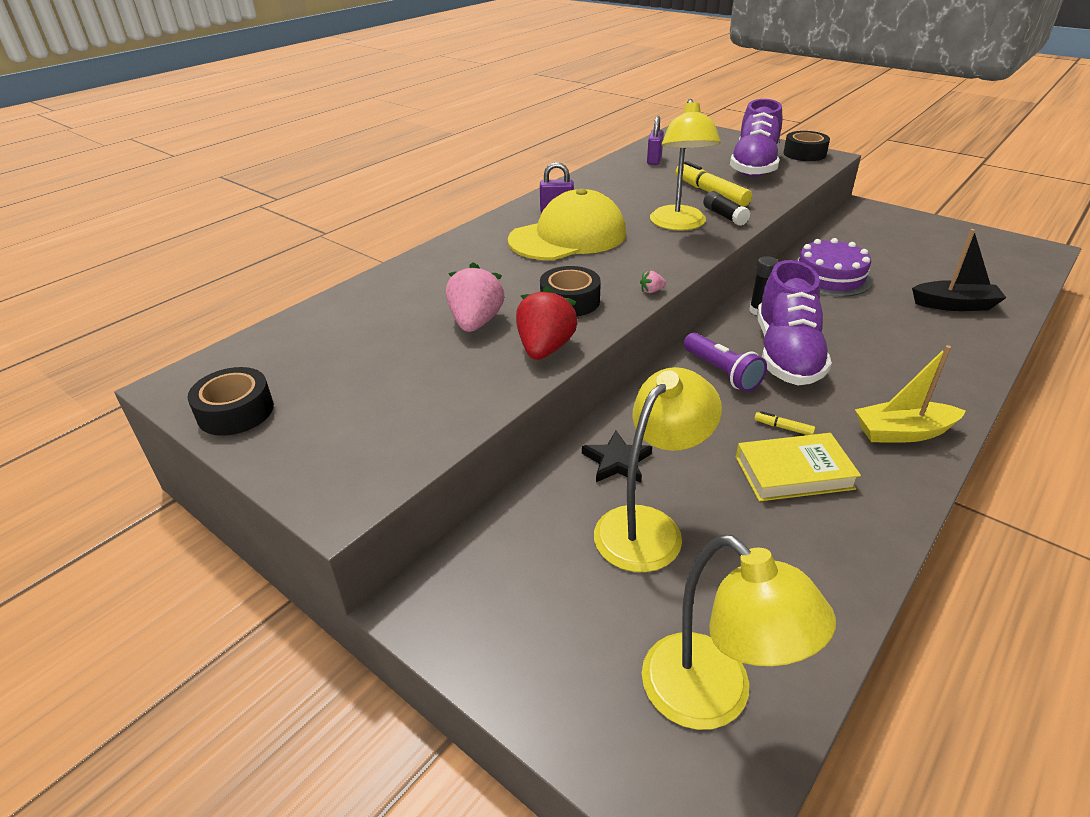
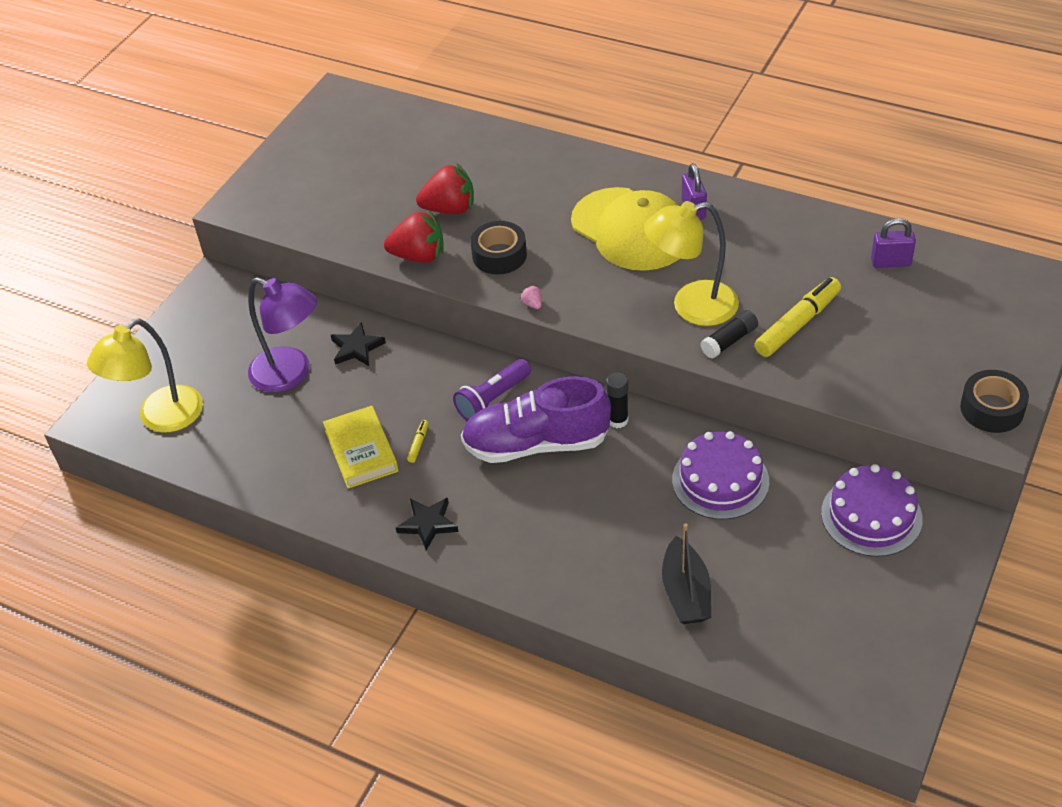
camera: 80 degrees right, 10 degrees up
black tape [187,367,274,436] -> none
pink strawberry [446,263,505,332] -> red strawberry [416,163,474,214]
yellow lamp [594,367,722,572] -> purple lamp [248,277,317,392]
purple shoe [730,99,782,177] -> none
yellow boat [855,345,965,443] -> black star [396,498,459,550]
none -> purple cake [821,464,923,557]

